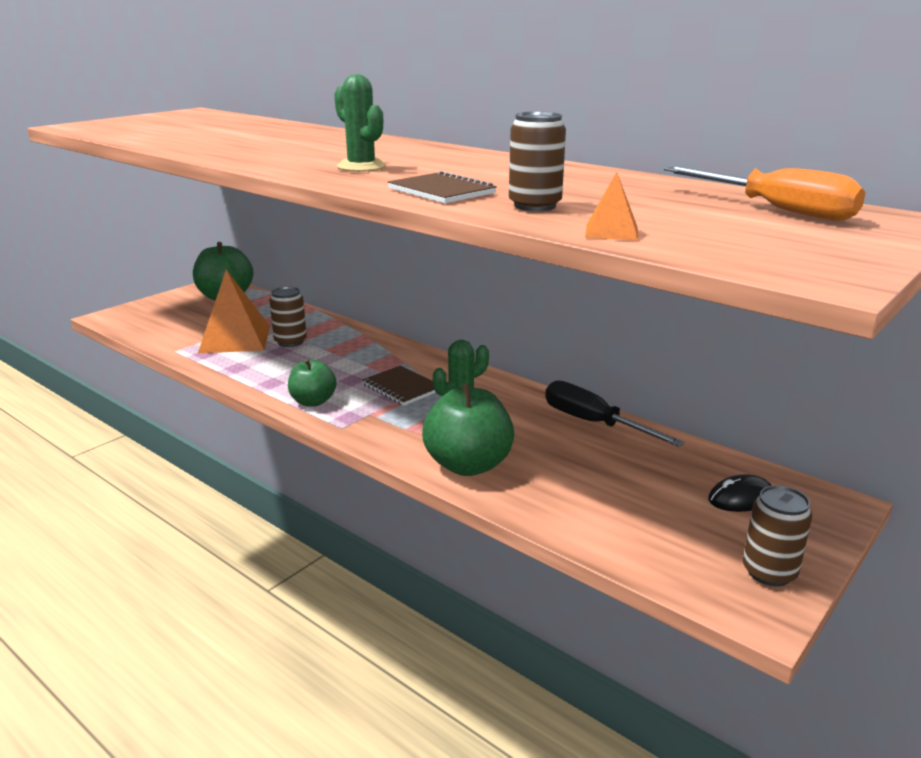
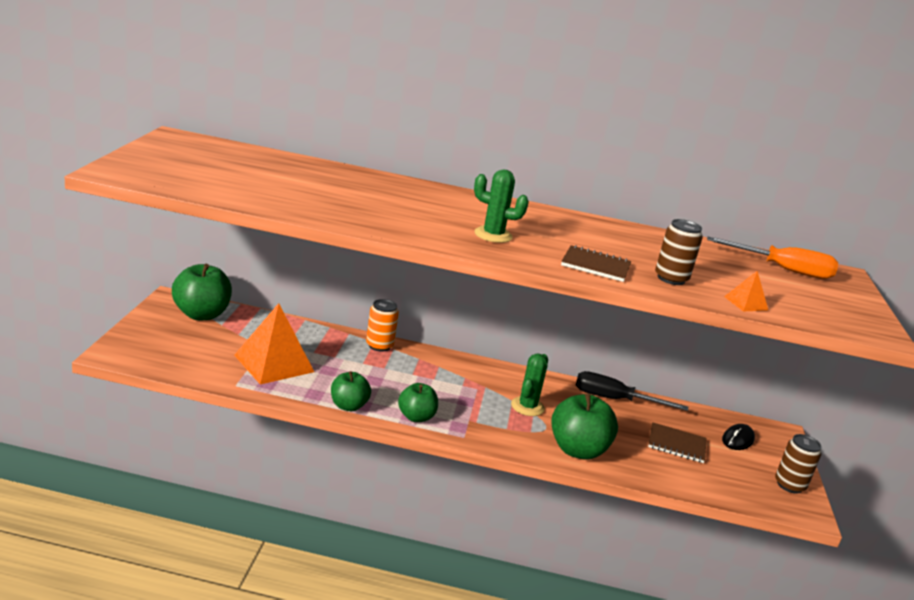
camera: 35 degrees left, 0 degrees up
brown can [269,287,307,347] -> none
brown notebook [362,365,436,406] -> brown notebook moved to [648,422,707,463]
none -> green apple [331,371,371,411]
none -> orange can [366,299,399,352]

